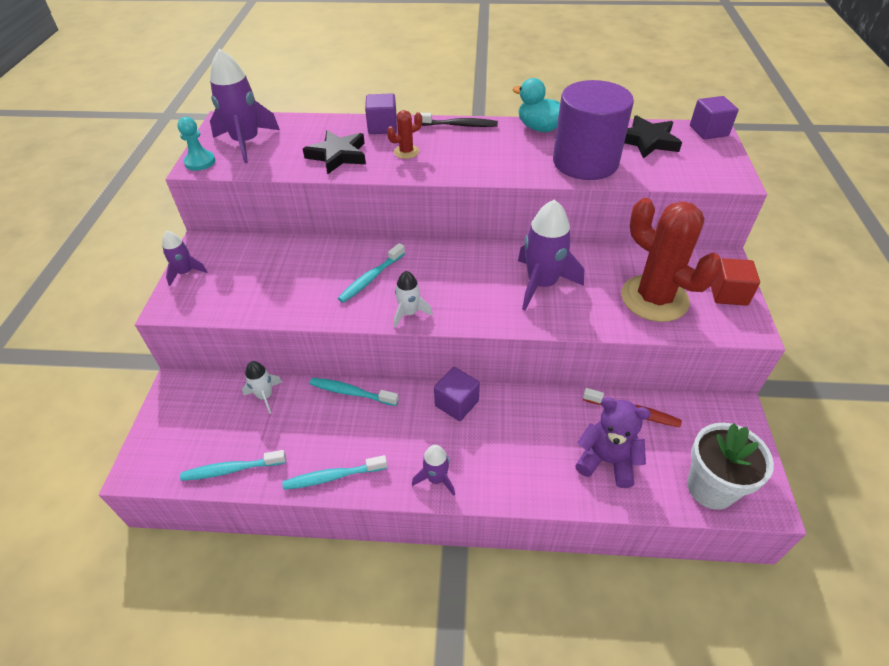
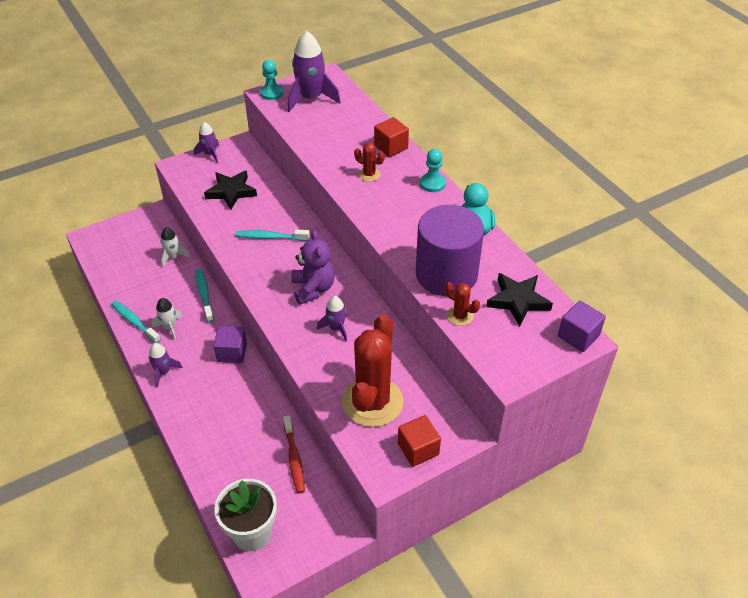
camera: 55 degrees right, 0 degrees up
turquoise toothbrush [180,450,286,481] -> none
black star [303,130,366,174] -> black star moved to [204,171,257,210]
purple cube [365,93,397,134] -> red cube [374,117,409,157]
white rocket [394,271,433,328] -> white rocket moved to [152,298,183,340]
black toothbrush [420,113,498,127] -> turquoise pawn [420,149,446,192]
purple rocket [518,199,584,310] -> purple rocket [317,296,347,341], size x0.54
purple teddy bear [575,397,651,488] -> purple teddy bear moved to [291,230,335,304]
none -> red cactus [445,282,480,326]

